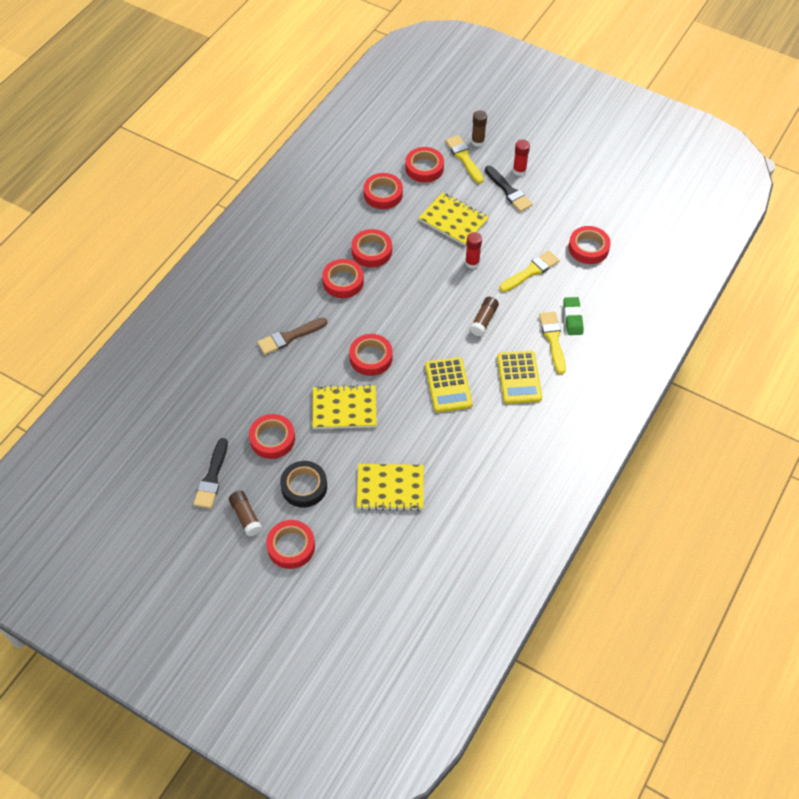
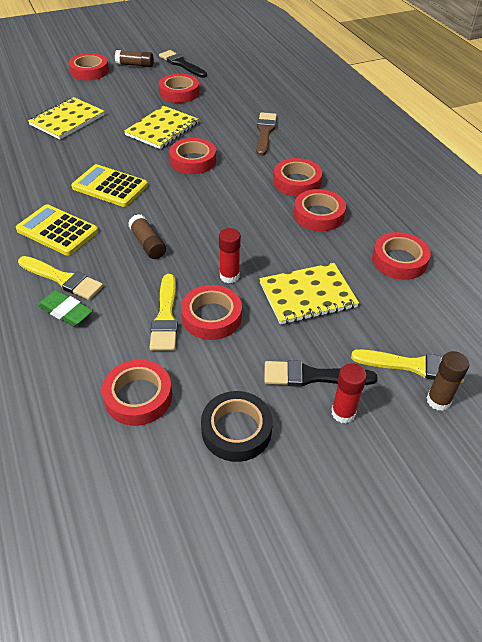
camera: 125 degrees right, 10 degrees down
black tape [280,461,327,507] -> black tape moved to [201,391,273,462]
red tape [405,147,444,182] -> red tape moved to [181,285,242,340]

